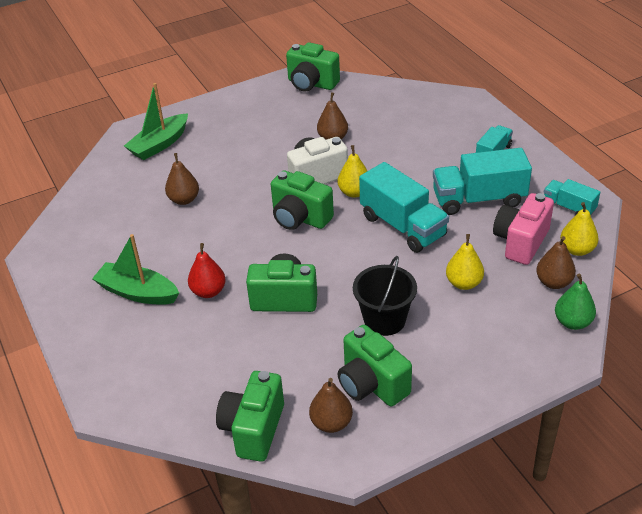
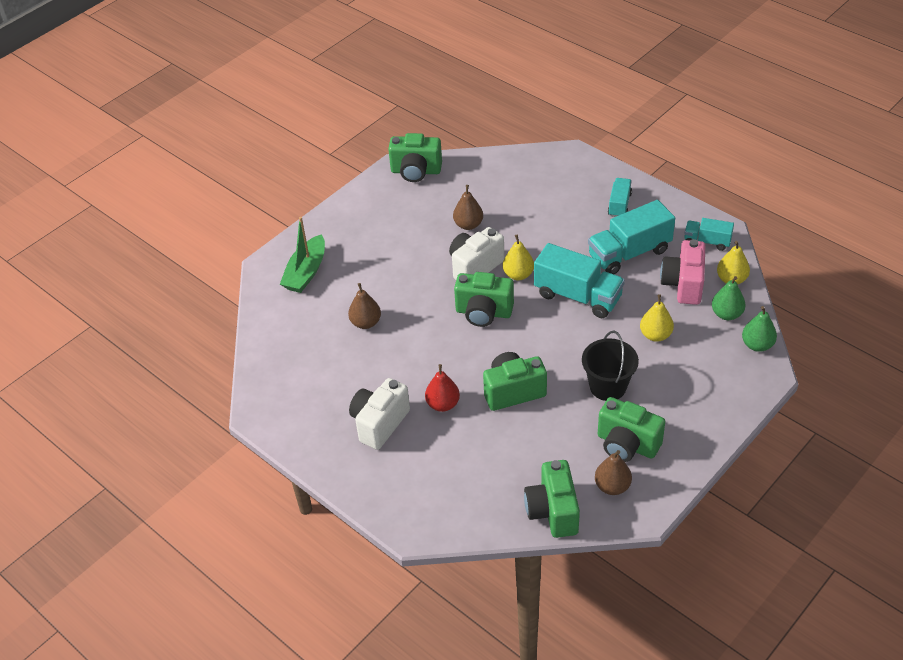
camera: 20 degrees left, 5 degrees up
green boat [92,234,179,305] -> white camera [349,378,410,450]
brown pear [536,236,576,289] -> green pear [712,276,746,320]

